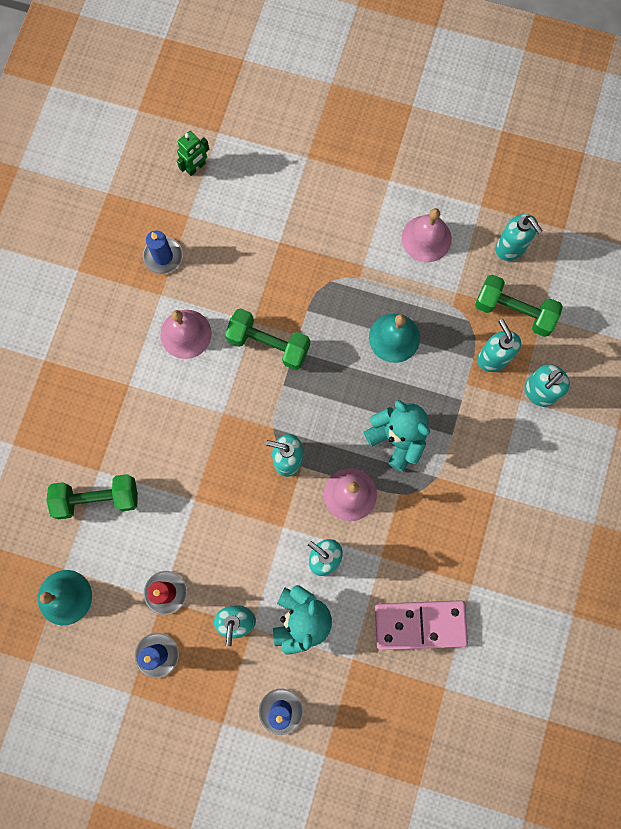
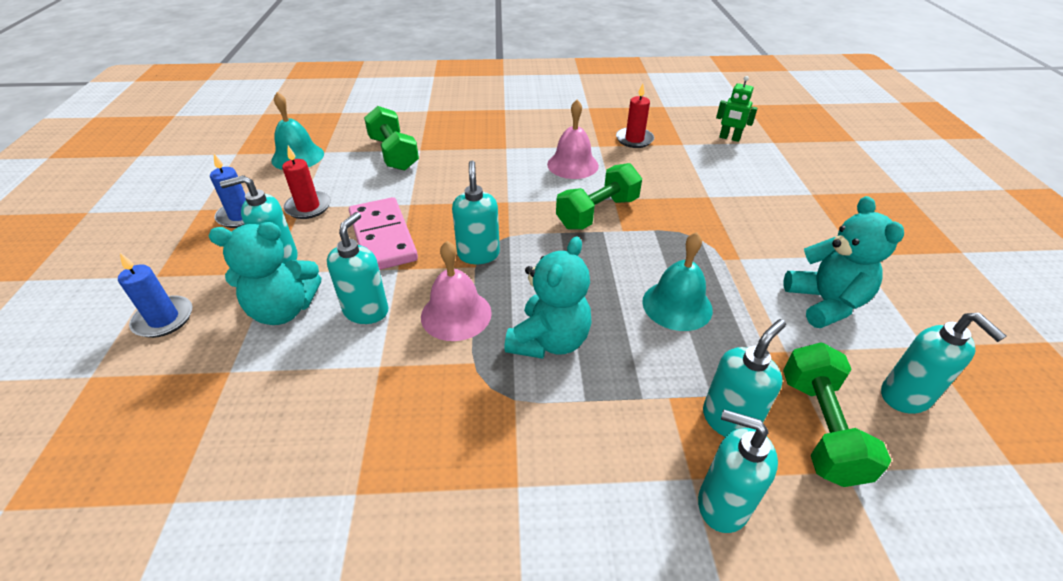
camera: 70 degrees right, 35 degrees down
blue candle [143,230,183,274] -> red candle [616,83,654,148]
green dumbbell [225,308,310,370] -> green dumbbell turned 45 degrees clockwise [556,163,642,229]
pink domino [375,600,468,650] -> pink domino moved to [349,197,418,270]
pink bell [402,208,452,262] -> turquoise teddy bear [784,196,904,328]
turquoise soap dispenser [496,214,543,261] -> turquoise soap dispenser turned 60 degrees counterclockwise [881,313,1006,414]

